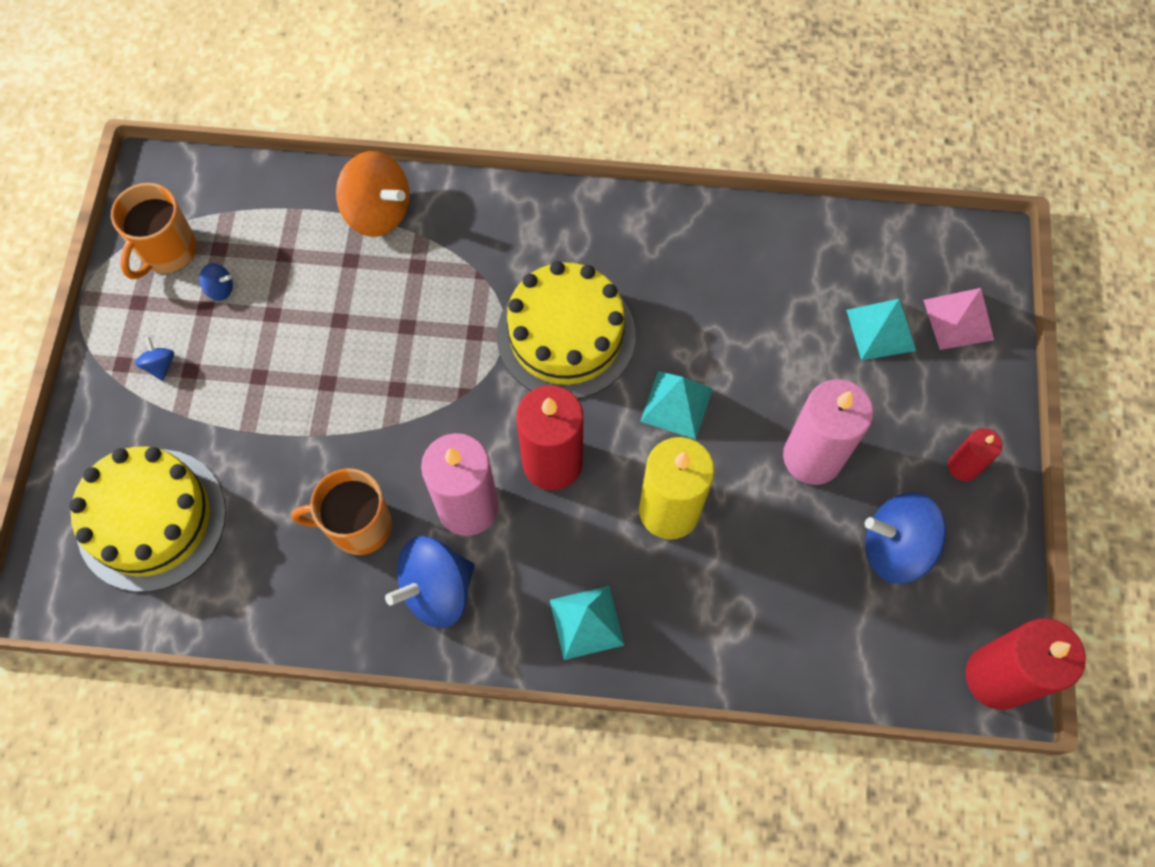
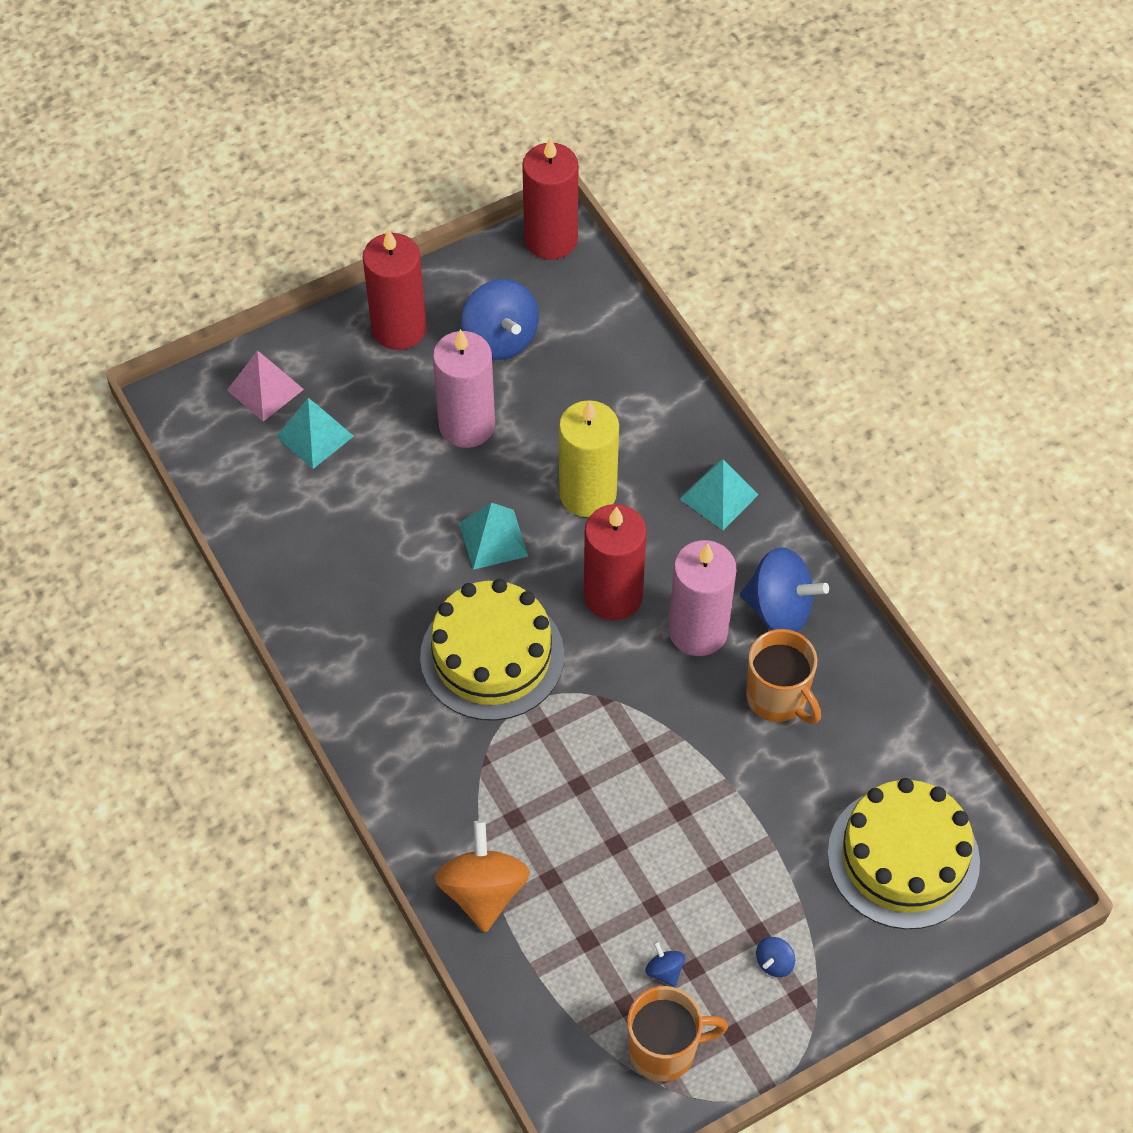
camera: 125 degrees left, 10 degrees down
red candle [948,428,1002,481] -> red candle [363,229,427,350], size x1.91

